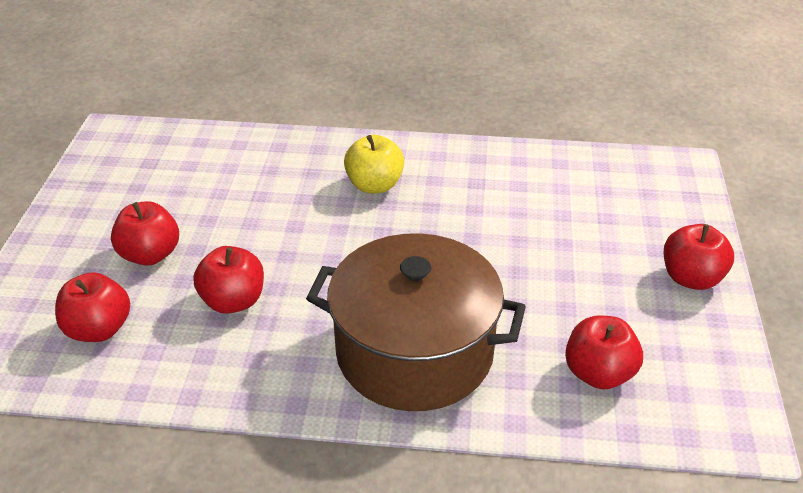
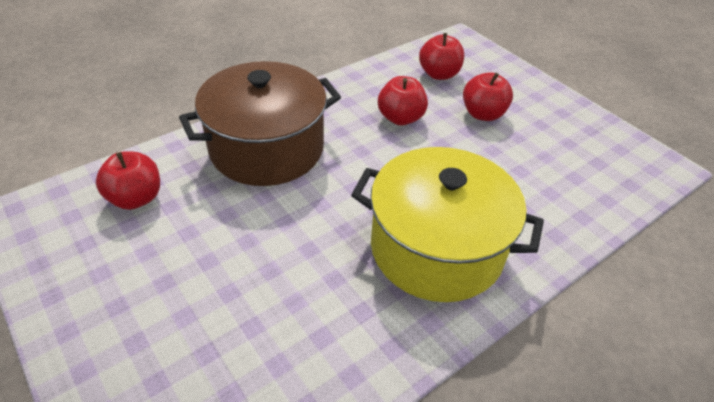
camera: 135 degrees right, 5 degrees up
yellow apple [344,135,404,193] -> yellow pot [351,147,544,302]
red apple [664,224,734,290] -> none

